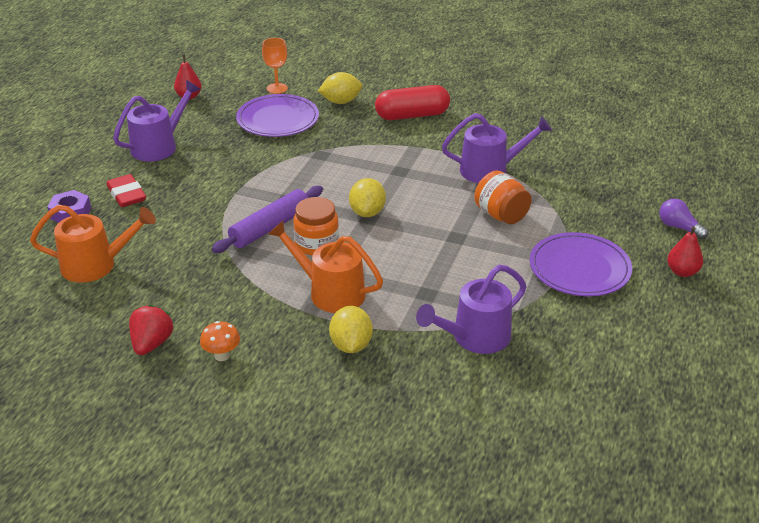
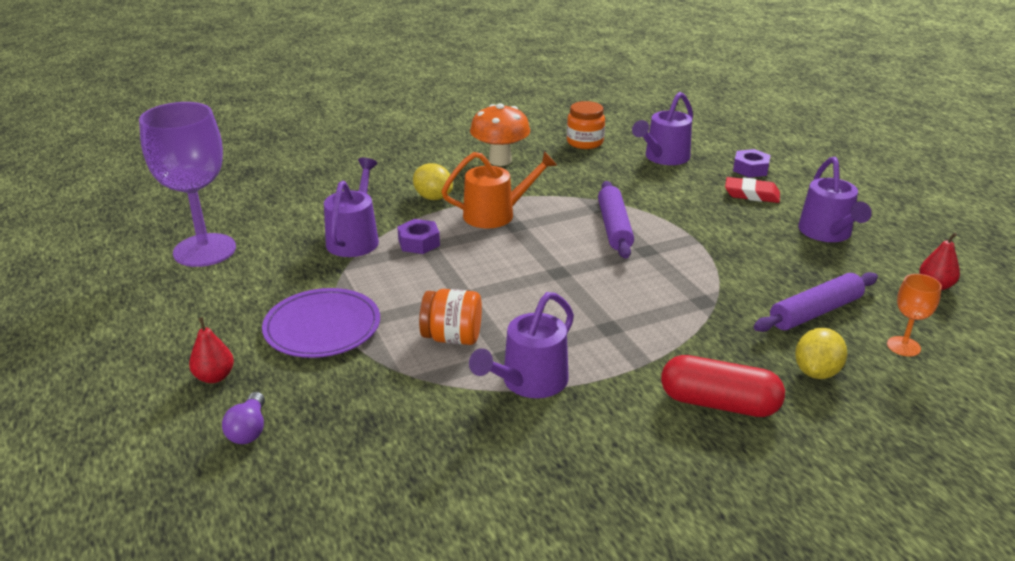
camera: 135 degrees right, 5 degrees down
orange watering can [30,205,156,283] -> purple watering can [632,92,693,165]
red strawberry [129,305,173,355] -> none
orange mushroom [200,321,240,361] -> orange mushroom [470,103,530,166], size x1.96
purple plate [236,94,319,137] -> purple rolling pin [754,272,878,332]
orange jar [293,197,339,256] -> orange jar moved to [567,101,605,149]
yellow lemon [349,178,386,217] -> none
red capsule [375,85,450,120] -> red capsule turned 75 degrees clockwise [661,355,785,417]
purple light bulb [660,199,709,239] -> purple light bulb turned 90 degrees clockwise [222,392,265,444]
none -> purple goblet [139,102,236,267]
none -> purple nut [397,219,440,254]

